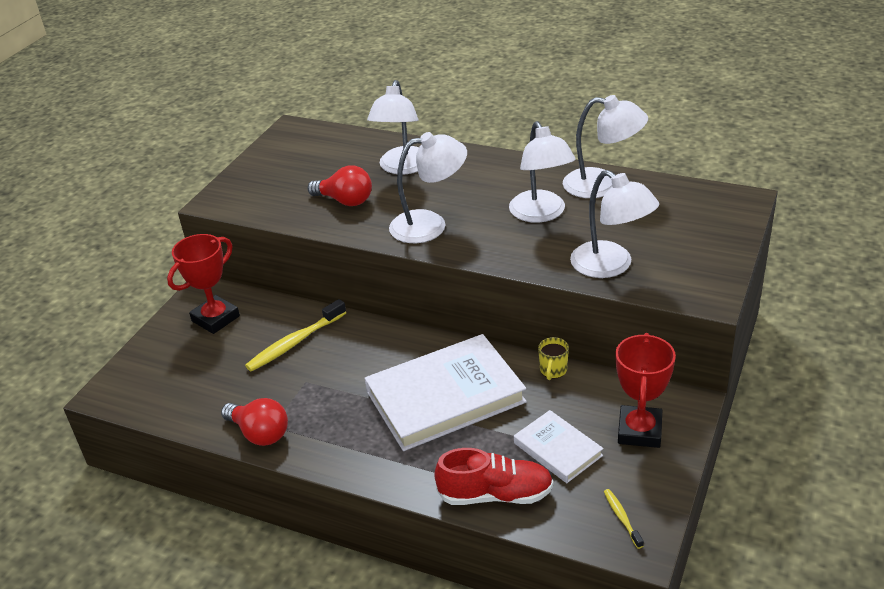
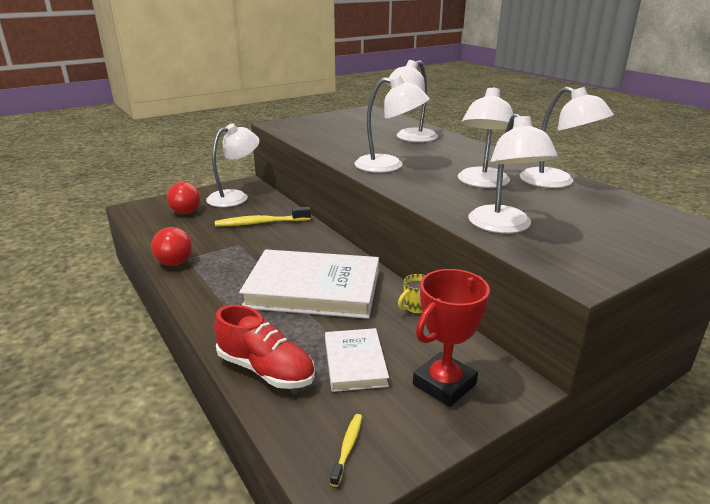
camera: 30 degrees right, 10 degrees down
red trophy [167,234,240,334] -> white lamp [206,123,260,207]
red light bulb [308,165,372,206] -> red light bulb moved to [167,182,200,214]

